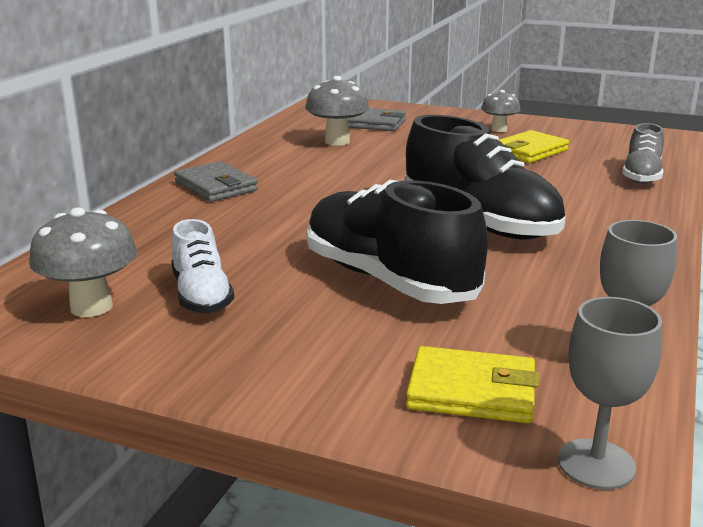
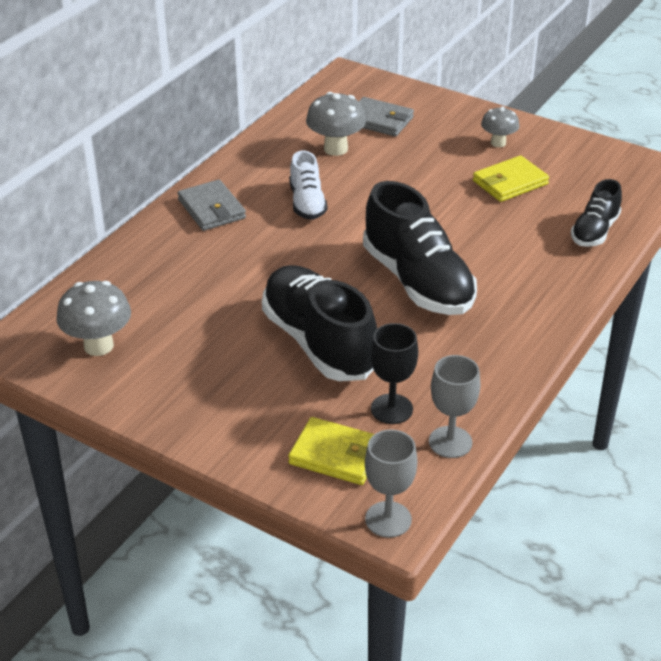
camera: 10 degrees right, 15 degrees up
white shoe [171,219,234,313] -> white shoe moved to [289,150,327,220]
grey shoe [622,123,664,184] -> black shoe [571,179,622,247]
none -> black goblet [370,323,418,424]

